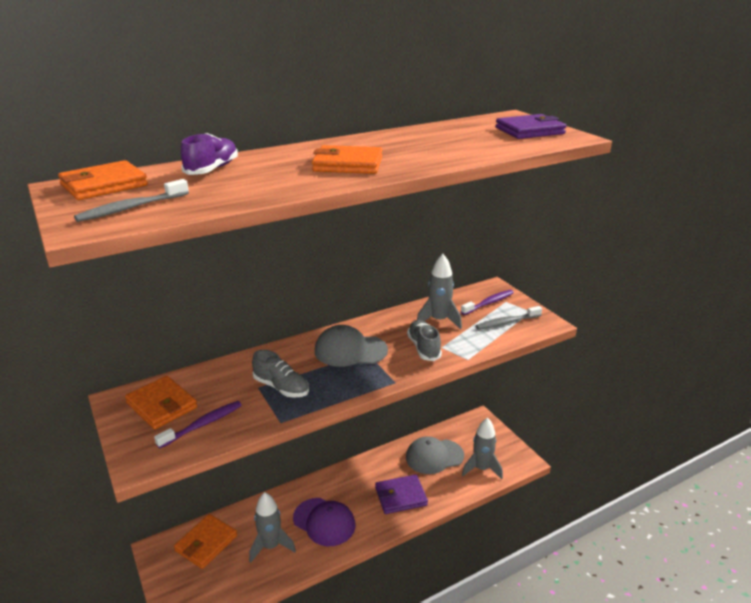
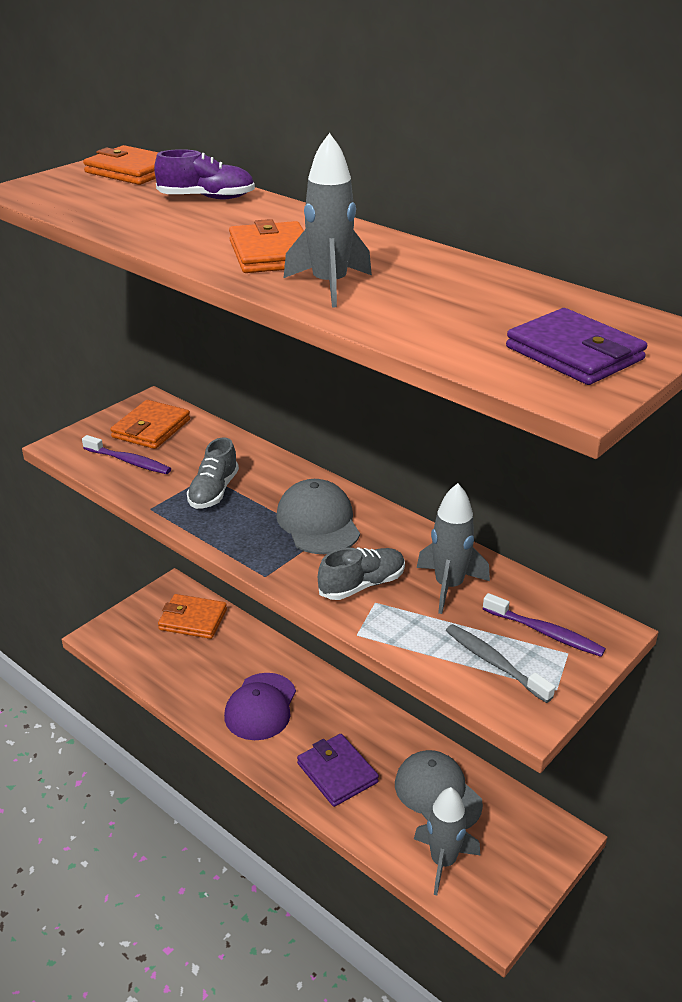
camera: 70 degrees right, 5 degrees up
grey toothbrush [74,179,189,222] -> none
grey rocket [249,492,296,563] -> grey rocket moved to [283,133,372,307]

